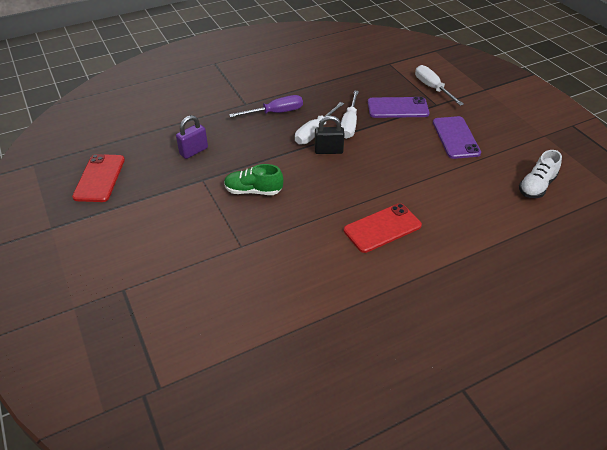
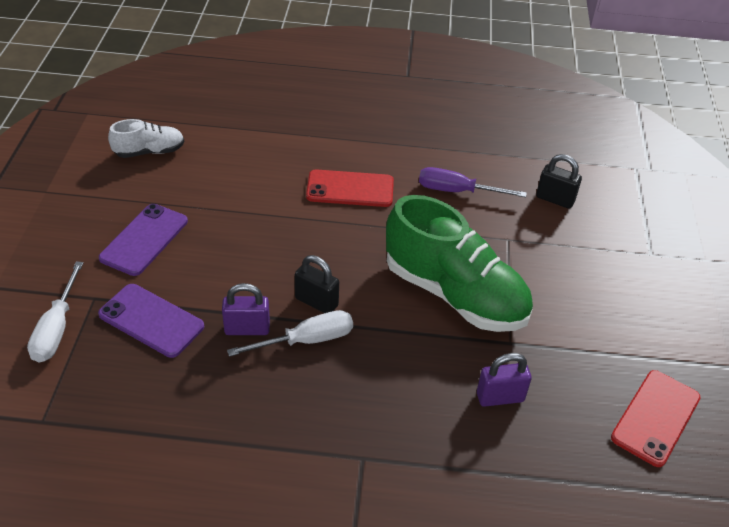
camera: 150 degrees left, 0 degrees up
green shoe [224,164,283,195] -> green shoe [386,195,533,332], size x2.03
purple screwdriver [229,95,303,118] -> purple screwdriver moved to [419,167,527,197]
white screwdriver [341,90,359,139] -> purple padlock [222,283,270,335]
none -> black padlock [536,154,582,209]

